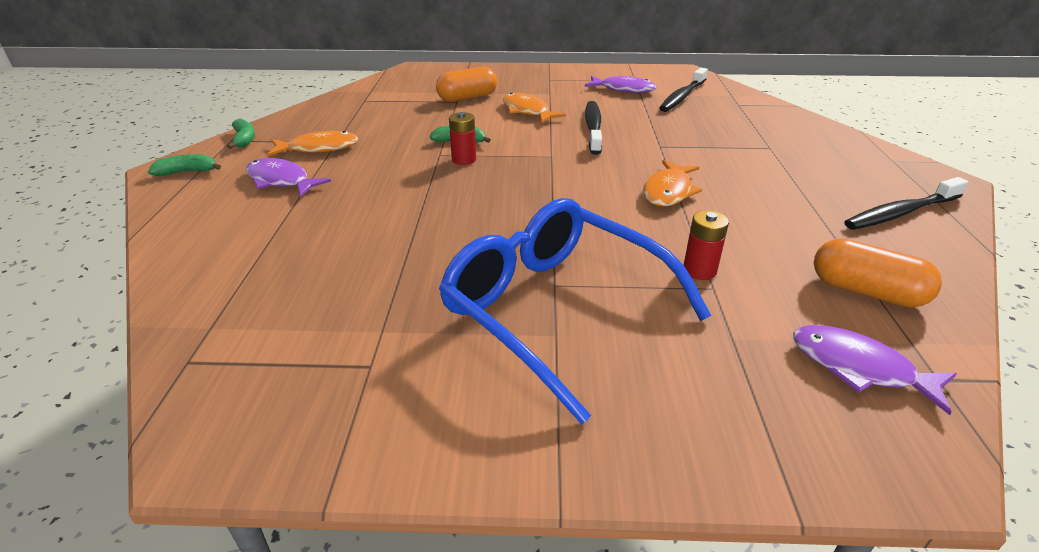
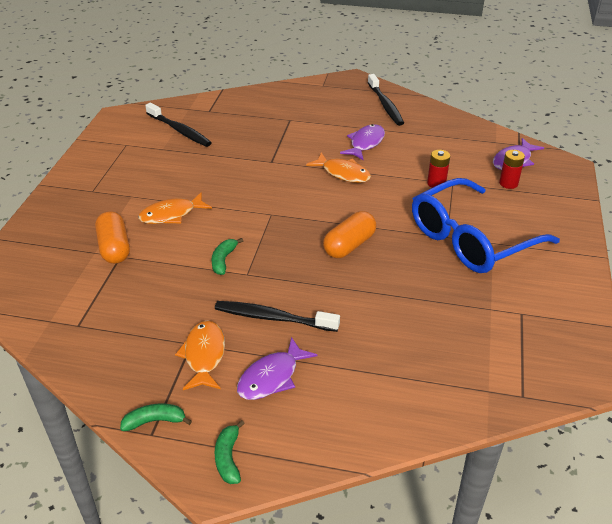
camera: 80 degrees left, 5 degrees up
red battery [449,112,476,165] -> red battery moved to [499,150,525,189]
purple fish [584,76,657,93] -> purple fish moved to [340,124,385,161]
black toothbrush [585,101,602,155] -> black toothbrush moved to [215,301,340,332]
orange capsule [814,238,942,307] -> orange capsule moved to [323,211,376,258]

